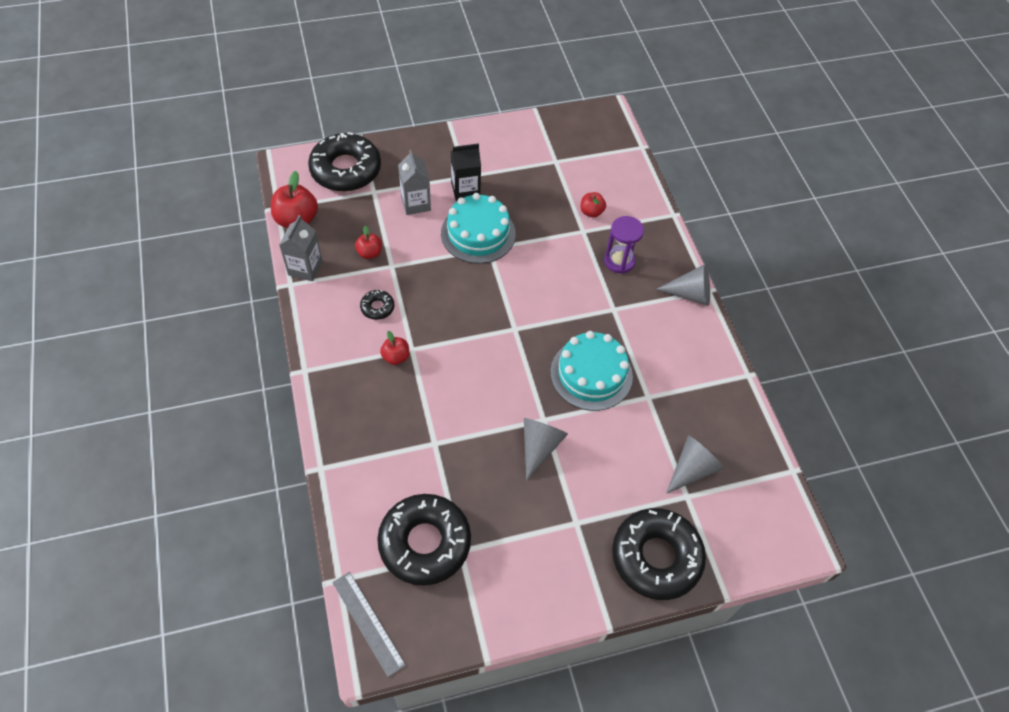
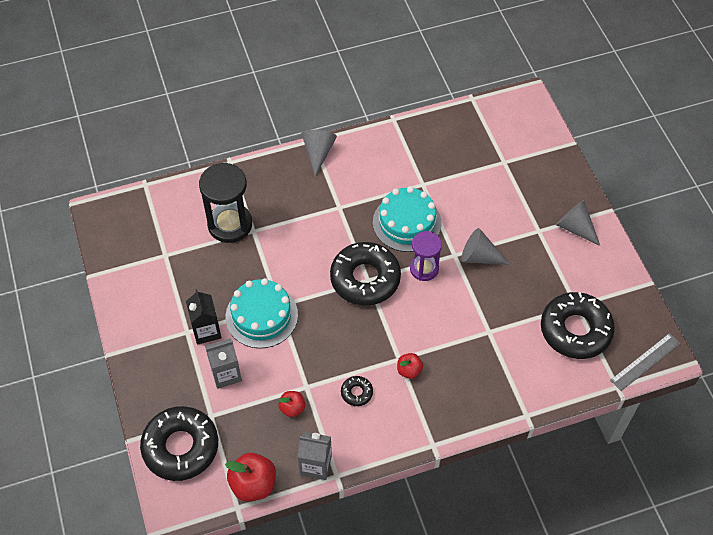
camera: 90 degrees left, 0 degrees up
red apple [580,192,606,218] -> black hourglass [199,163,252,243]
purple hourglass [604,216,644,274] -> purple hourglass moved to [410,231,442,281]
black donut [612,508,706,600] -> black donut moved to [330,242,401,306]
grey cone [666,436,724,494] -> grey cone moved to [556,200,600,246]

